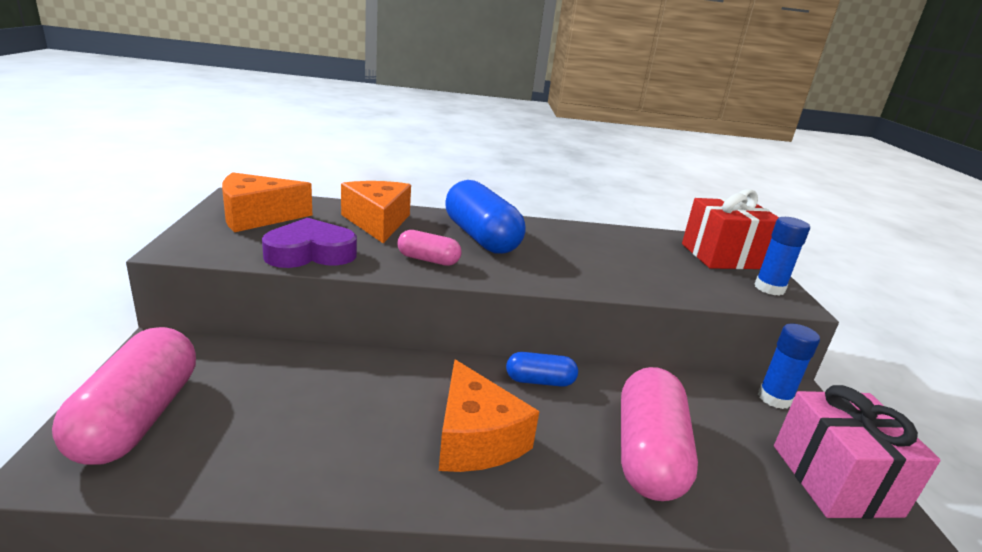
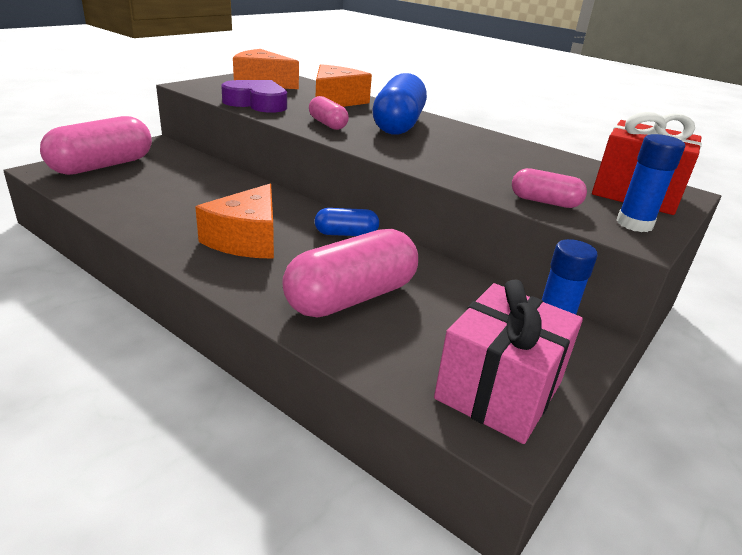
camera: 40 degrees right, 5 degrees up
blue capsule [506,352,578,387] -> blue capsule turned 45 degrees counterclockwise [315,208,379,236]
none -> pink capsule [512,168,587,208]

